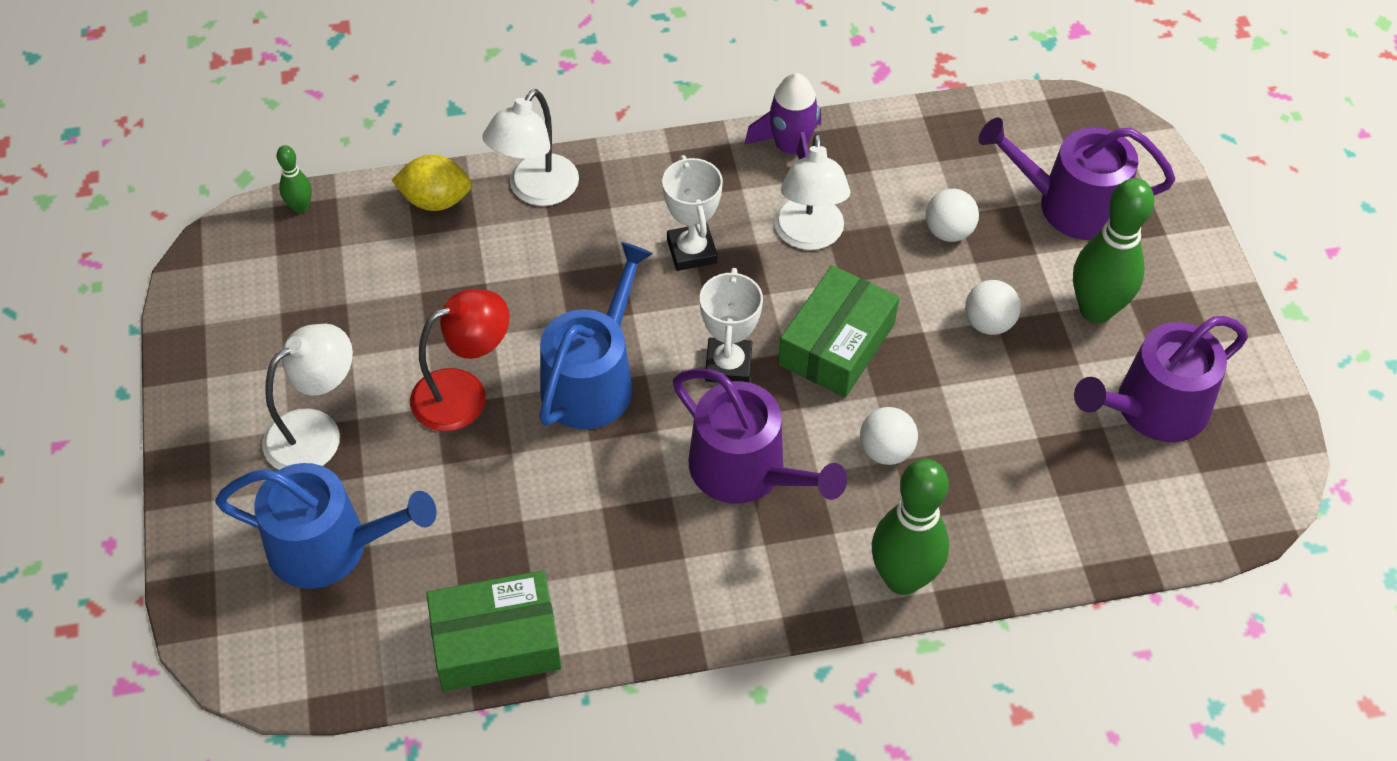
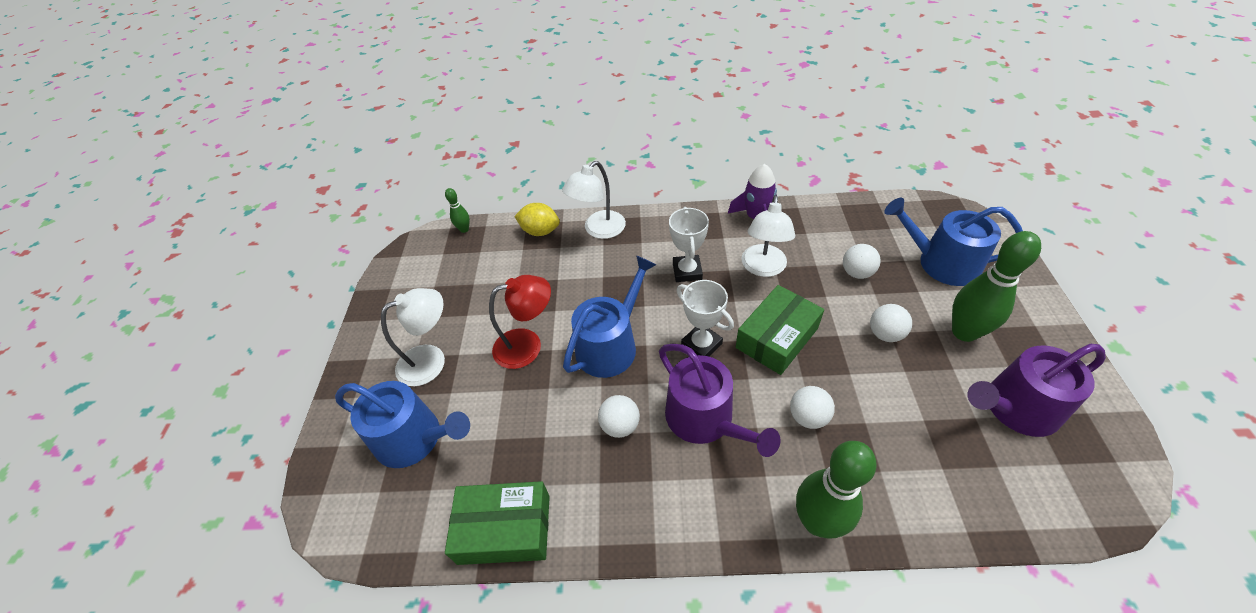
camera: 15 degrees right, 5 degrees down
white trophy [700,268,763,382] -> white trophy turned 60 degrees counterclockwise [677,280,734,357]
purple watering can [978,117,1175,240] -> blue watering can [884,198,1023,286]
none -> white ball [598,395,640,438]

